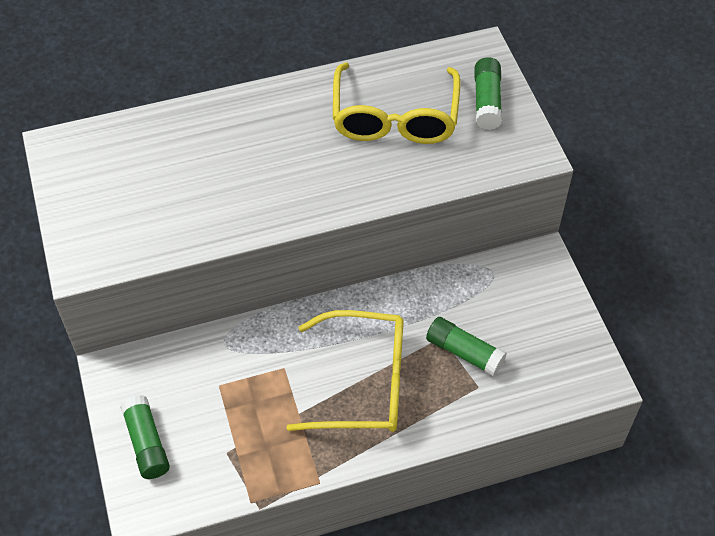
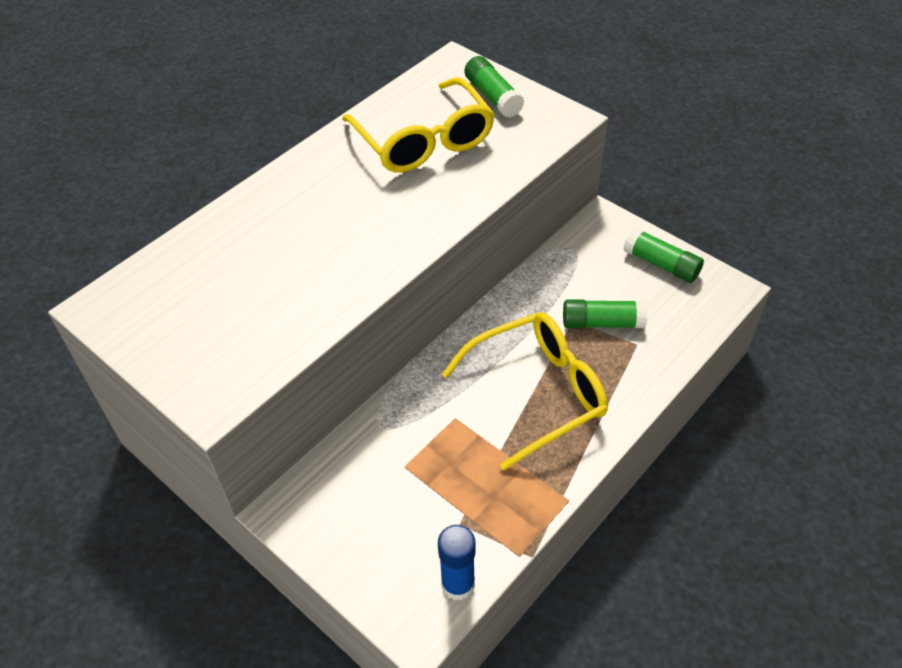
camera: 30 degrees left, 5 degrees down
green glue stick [120,395,170,479] -> green glue stick moved to [623,228,704,283]
none -> blue glue stick [438,525,476,601]

